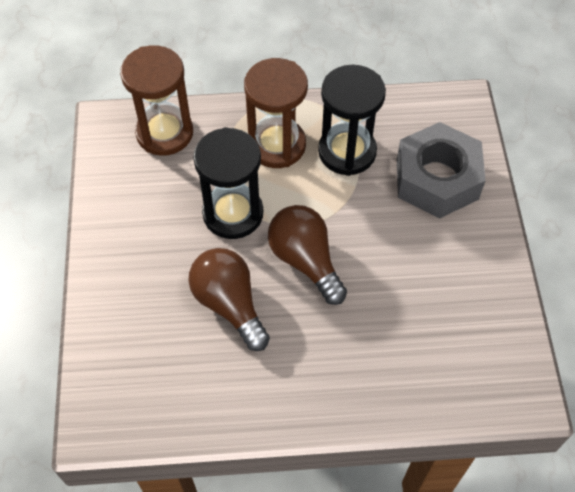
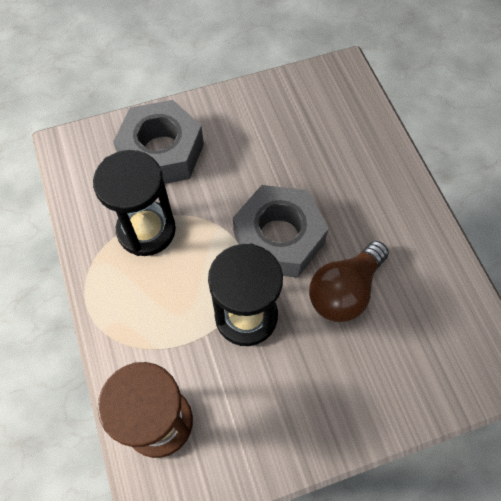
camera: 105 degrees left, 5 degrees up
brown hourglass [244,58,308,168] -> none
brown light bulb [268,205,347,305] -> grey nut [233,185,329,278]

